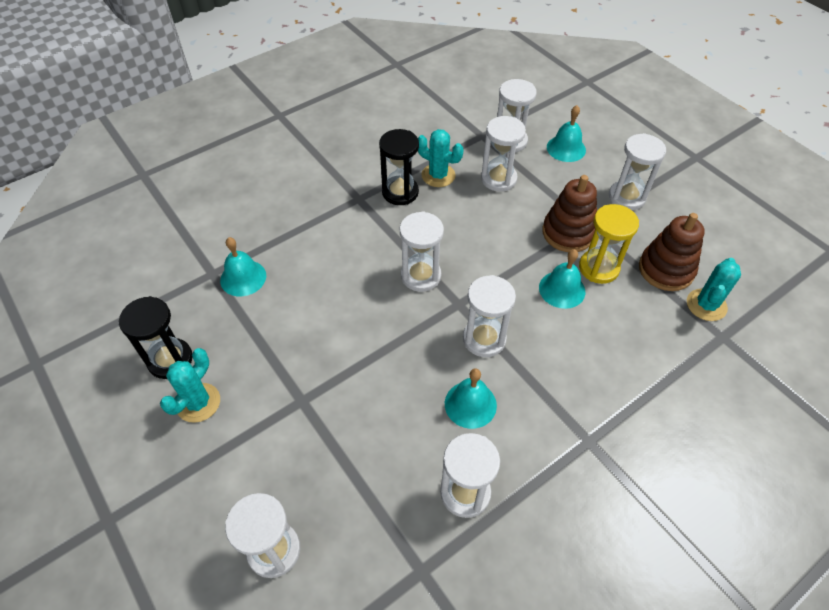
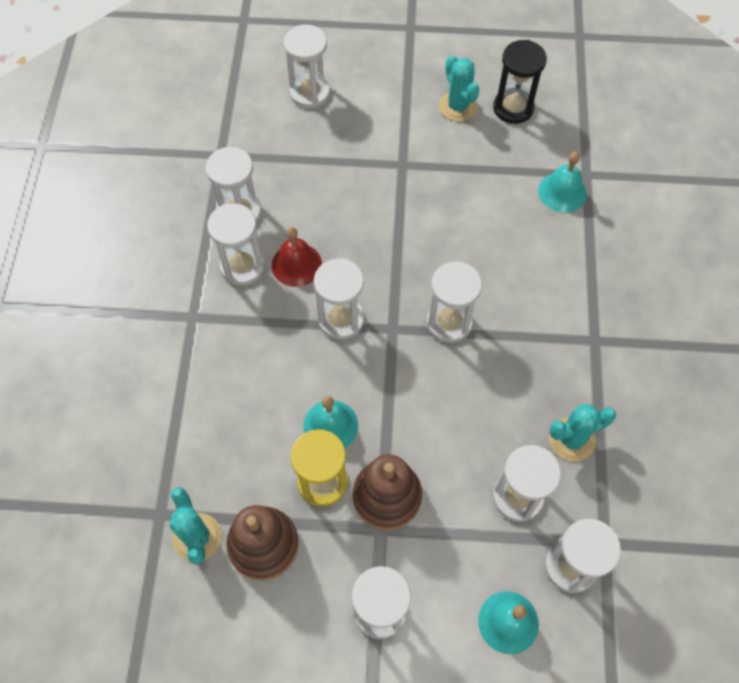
camera: 130 degrees right, 10 degrees up
black hourglass [379,129,419,205] -> none
turquoise bell [445,368,497,429] -> red bell [272,227,322,287]
none -> white hourglass [207,203,265,286]

